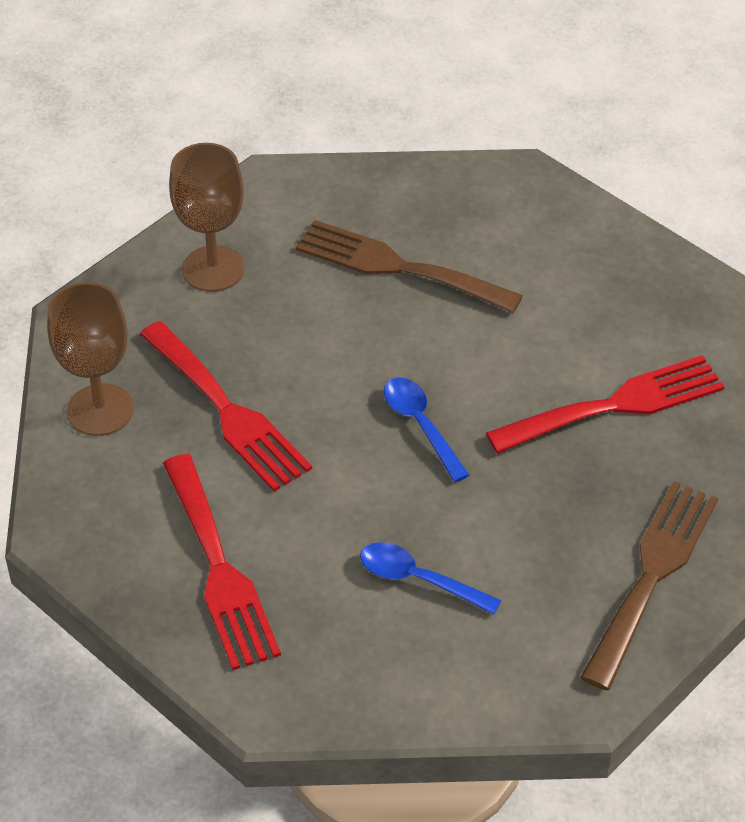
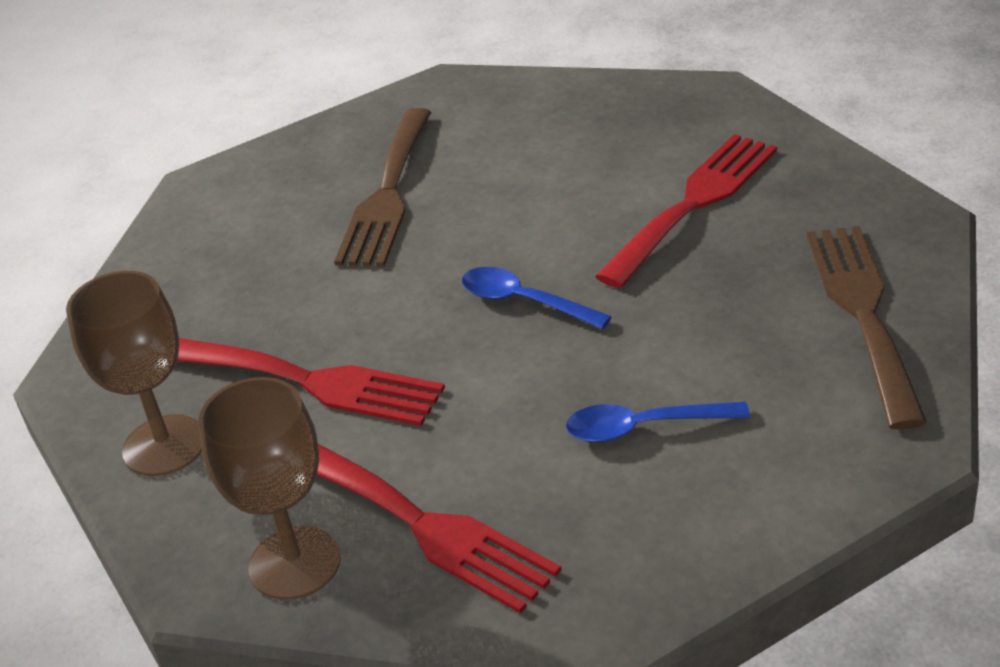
camera: 25 degrees left, 10 degrees down
brown goblet [169,143,245,292] -> brown goblet moved to [198,377,341,600]
brown fork [296,220,523,313] -> brown fork turned 75 degrees counterclockwise [334,108,431,267]

